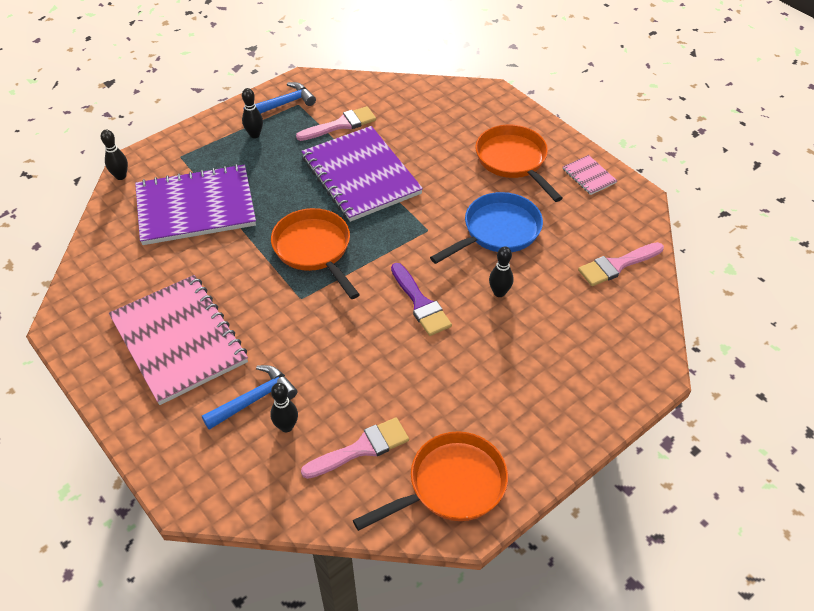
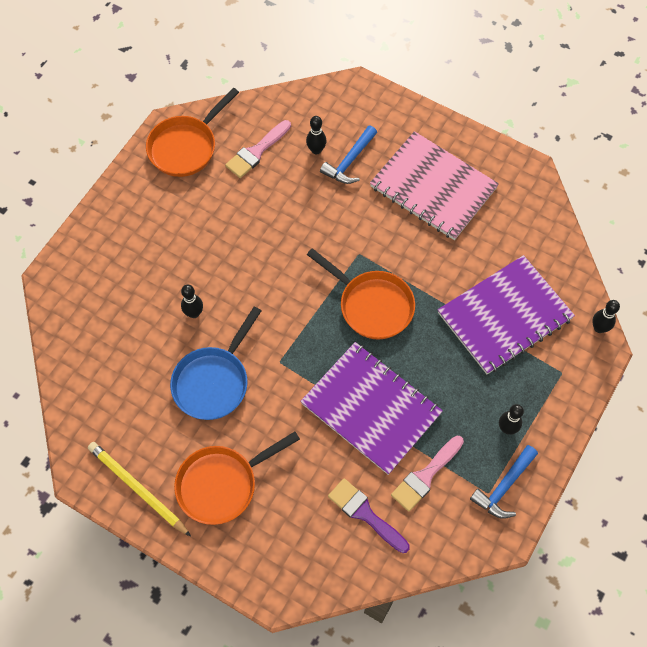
camera: 160 degrees right, 15 degrees up
purple brush [391,263,452,336] -> purple brush moved to [328,478,410,553]
orange pan [475,125,563,202] -> orange pan turned 105 degrees clockwise [174,431,300,525]
pink notebook [563,155,617,195] -> yellow pencil [88,442,191,536]
pink brush [578,242,664,286] -> none

